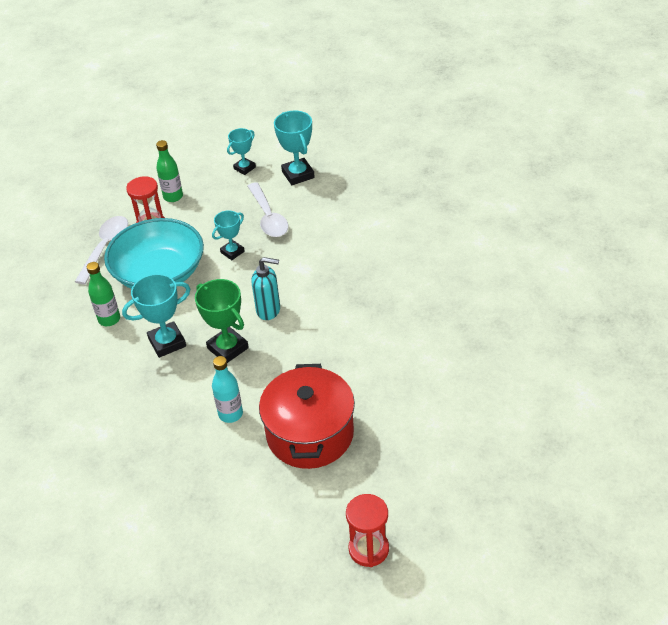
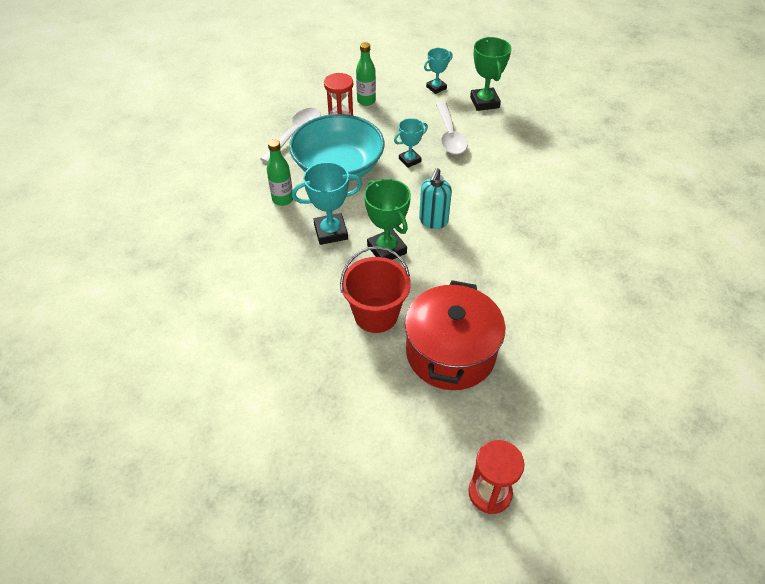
camera: 10 degrees right, 5 degrees up
turquoise bottle [212,356,243,423] -> red bucket [340,246,411,333]
turquoise soap dispenser [251,257,280,320] -> turquoise soap dispenser turned 90 degrees clockwise [419,168,452,229]
turquoise trophy [274,111,315,185] -> green trophy [470,37,511,111]

